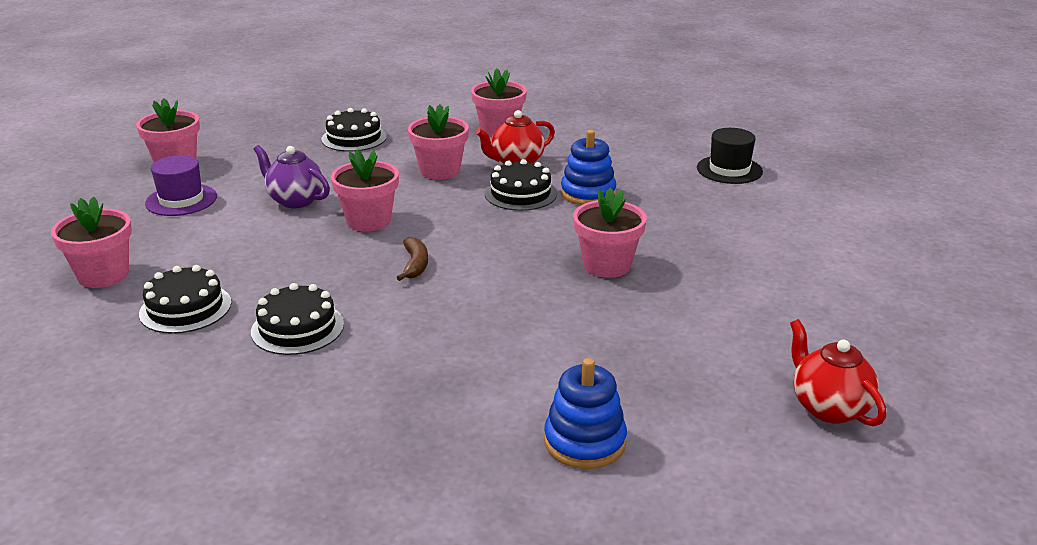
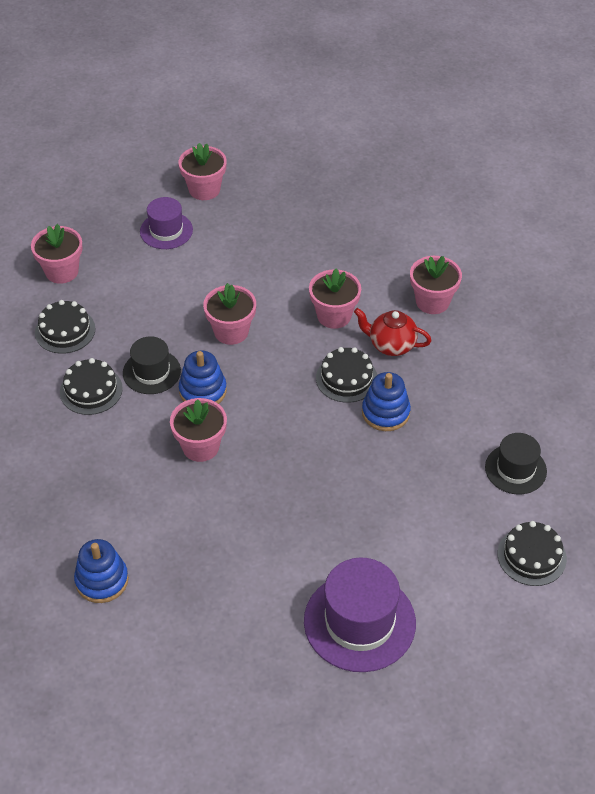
camera: 50 degrees right, 20 degrees up
purple teapot [253,145,330,208] -> none
black cake [321,108,387,152] -> black cake moved to [497,521,567,586]
brown banana [397,237,428,281] -> blue stacking toy [179,351,227,404]
pink flower pot [573,188,647,278] -> pink flower pot moved to [170,398,227,462]
red teapot [790,319,886,426] -> none
none -> black hat [123,336,181,394]
none -> purple hat [304,557,416,672]

